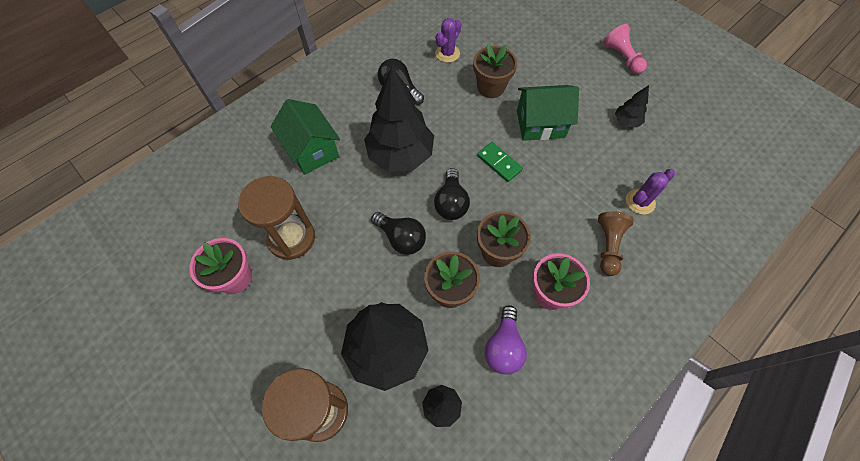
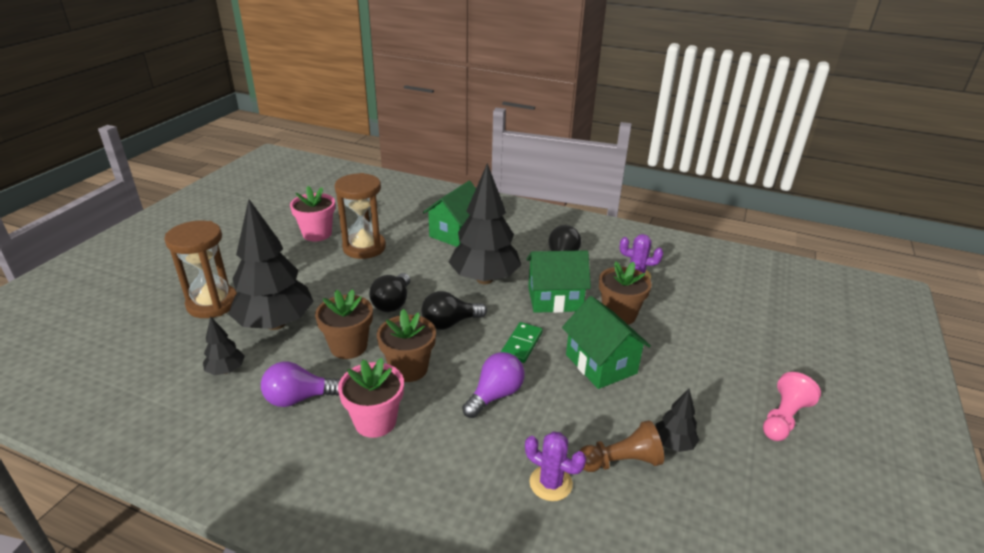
camera: 65 degrees right, 30 degrees down
brown pawn [598,212,634,276] -> brown pawn moved to [579,420,664,472]
none -> purple light bulb [462,352,525,418]
none -> green house [526,250,591,313]

